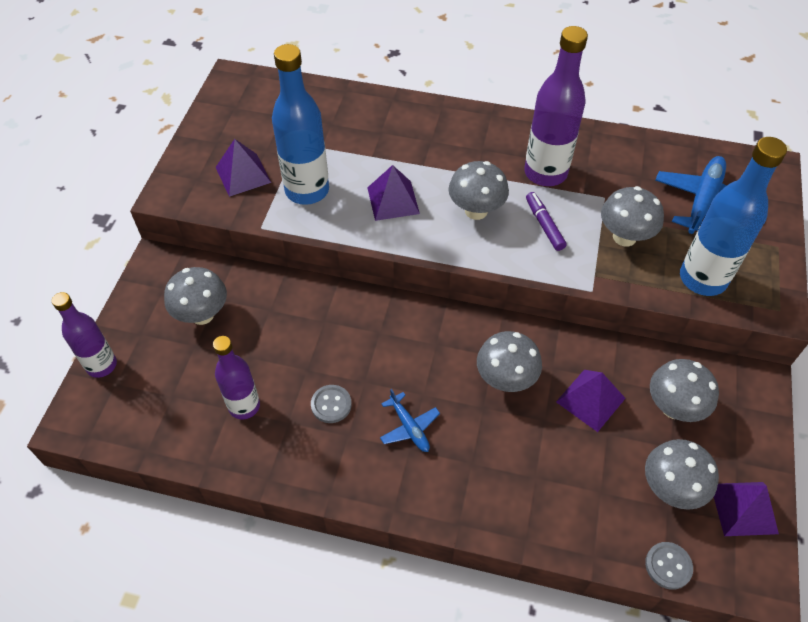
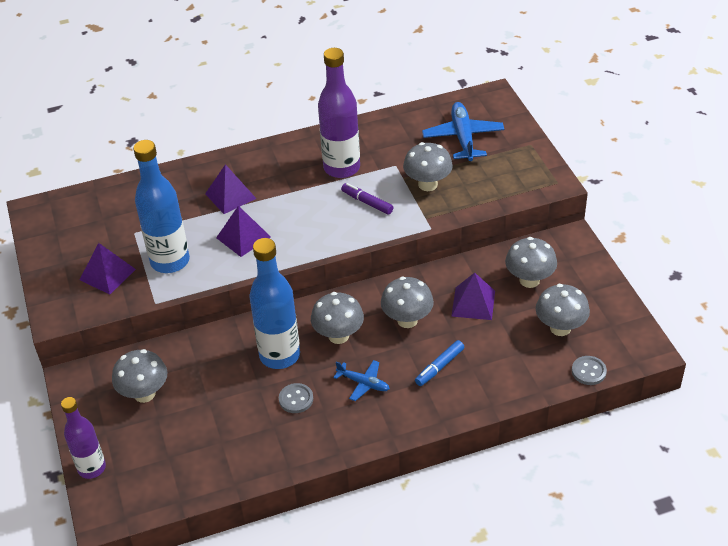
camera: 30 degrees left, 10 degrees down
purple bottle [213,336,260,420] -> none
grey mushroom [448,161,509,220] -> grey mushroom moved to [311,292,364,344]
blue bottle [680,137,787,296] -> blue bottle moved to [249,238,300,369]
purple pyramid [714,482,779,536] -> purple pyramid moved to [205,164,257,214]
none -> blue marker [415,340,464,386]

